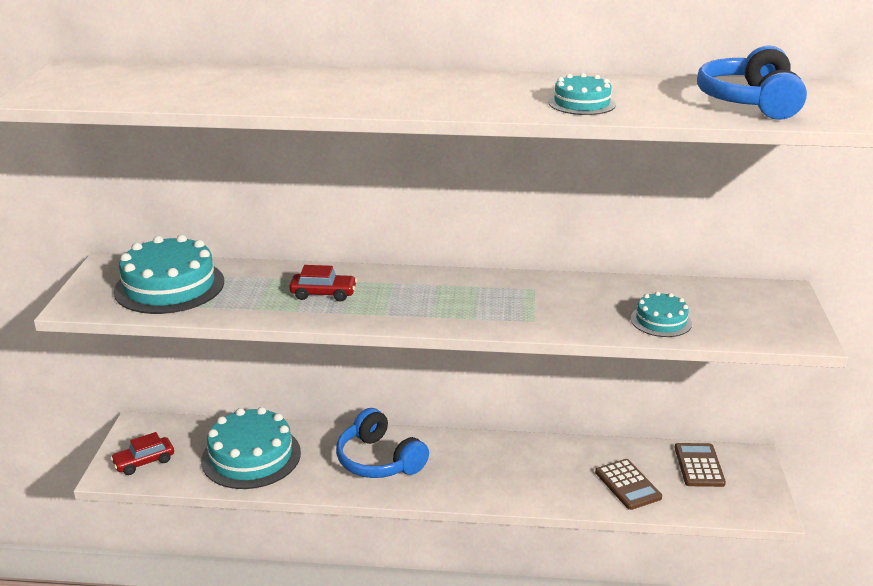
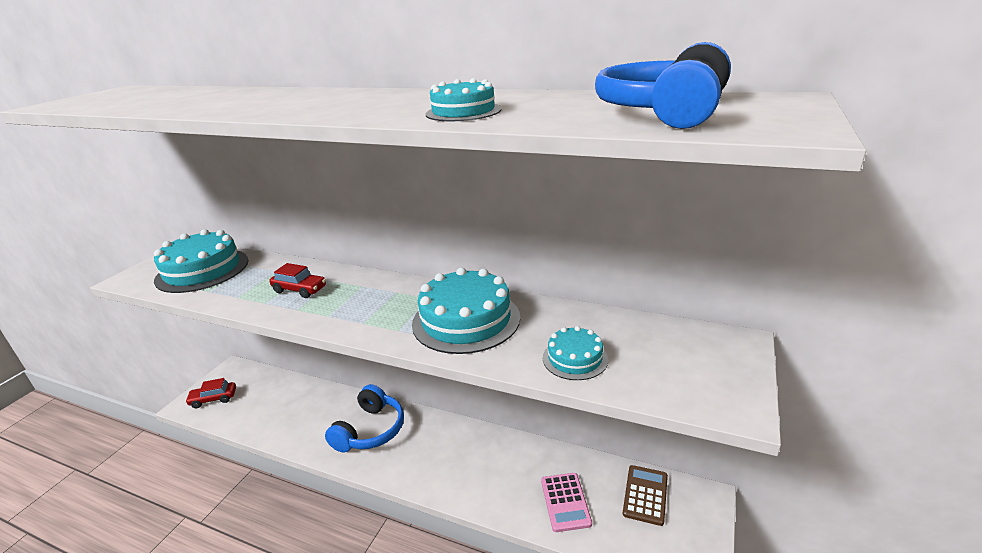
camera: 20 degrees right, 0 degrees up
turquoise cake [201,407,301,489] -> turquoise cake moved to [412,268,520,354]
blue headphones [336,408,429,478] -> blue headphones turned 135 degrees counterclockwise [325,384,404,453]
brown calculator [595,459,662,510] -> pink calculator [541,473,592,532]

